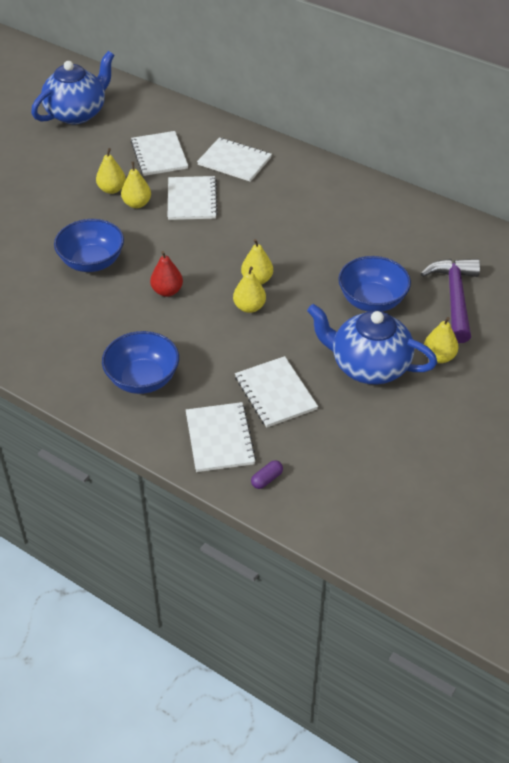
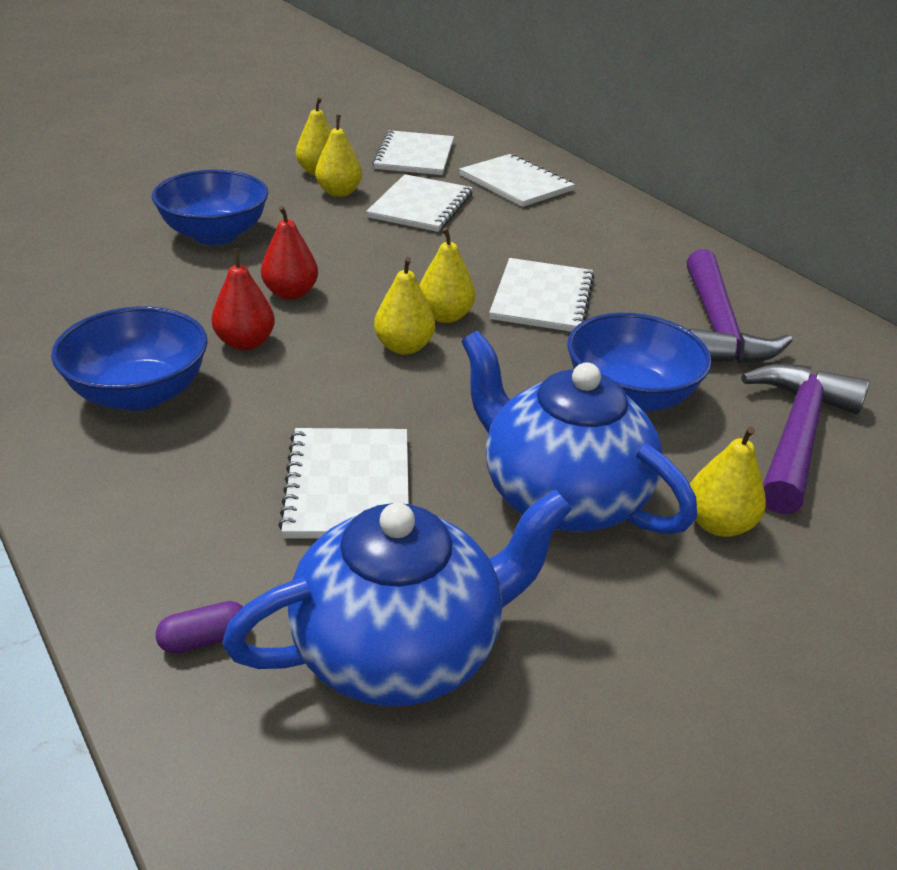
camera: 20 degrees right, 10 degrees down
blue teapot [31,51,115,124] -> blue teapot moved to [222,490,572,707]
white notebook [186,402,256,472] -> white notebook moved to [489,258,595,332]
none -> red pear [212,249,275,350]
none -> purple hammer [686,249,793,364]

